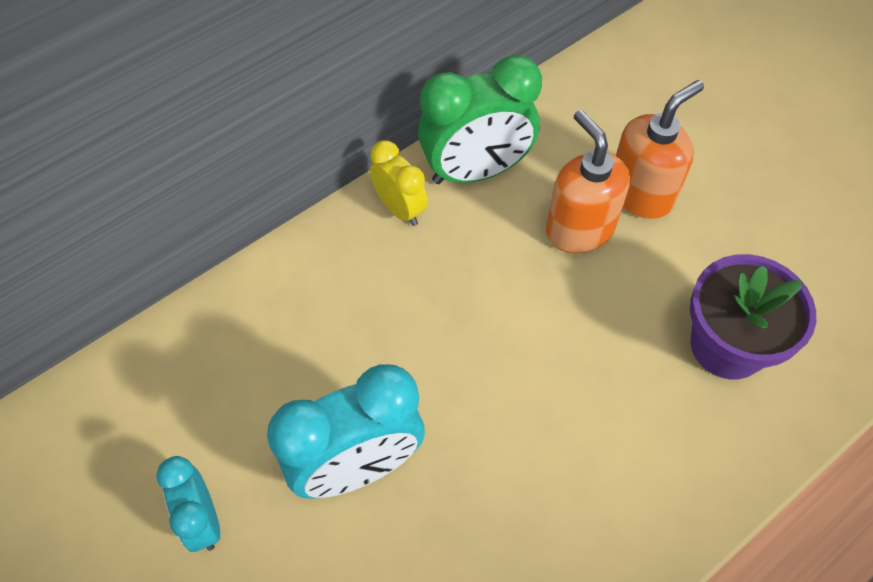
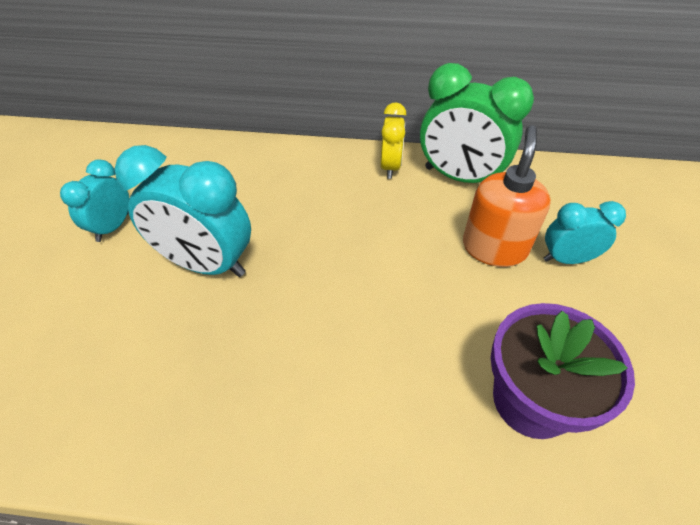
camera: 45 degrees right, 10 degrees down
orange soap dispenser [616,80,704,219] -> turquoise clock [544,201,626,264]

